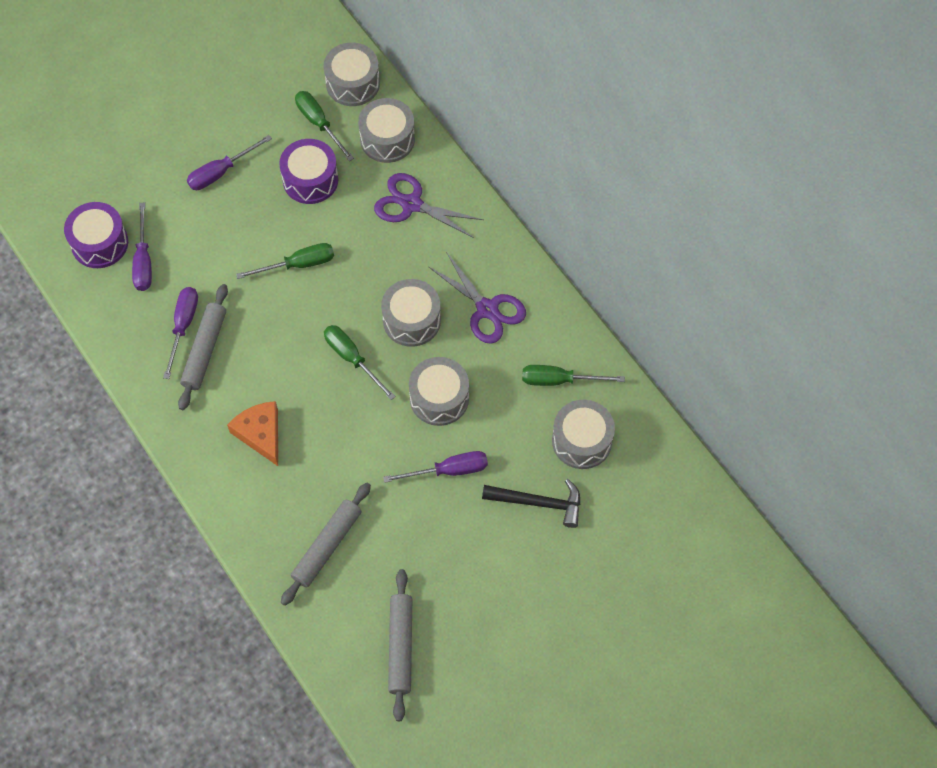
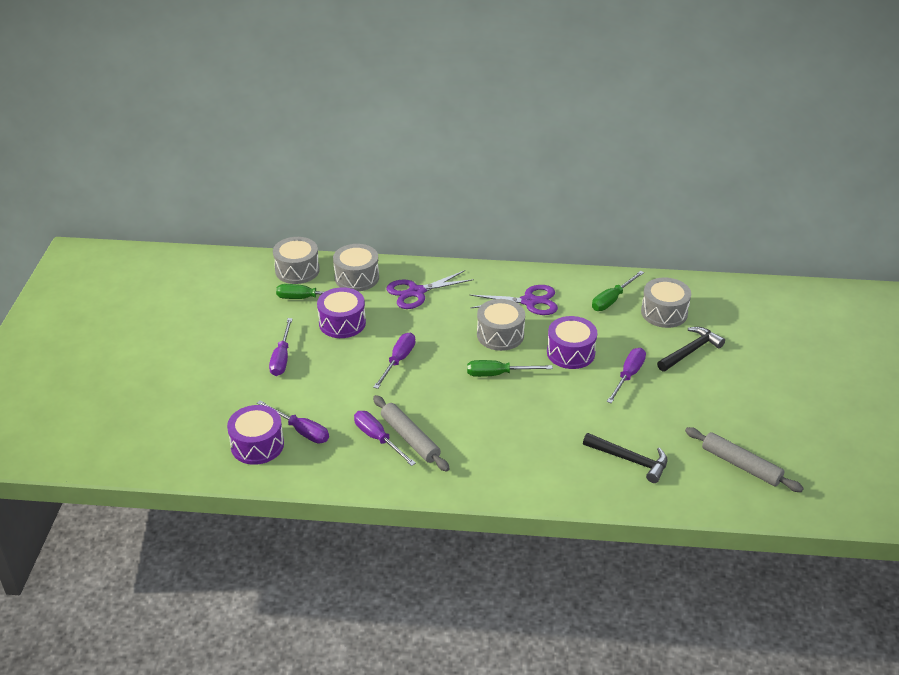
camera: 50 degrees left, 25 degrees down
orange cheese [227,401,278,466] -> none
green screwdriver [236,243,334,279] -> purple screwdriver [373,333,415,389]
grey rolling pin [281,483,371,606] -> black hammer [583,433,667,483]
grey drum [409,357,469,426] -> purple drum [547,316,597,369]

